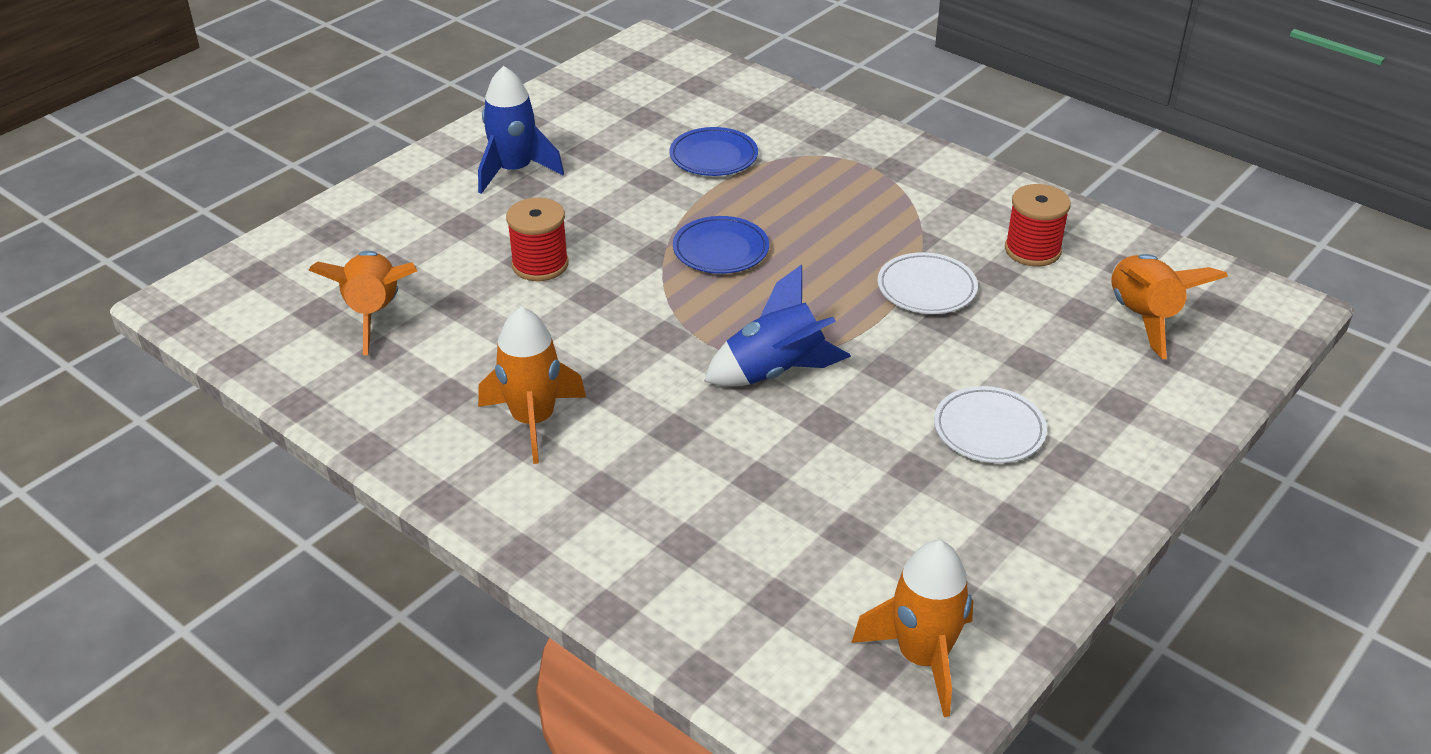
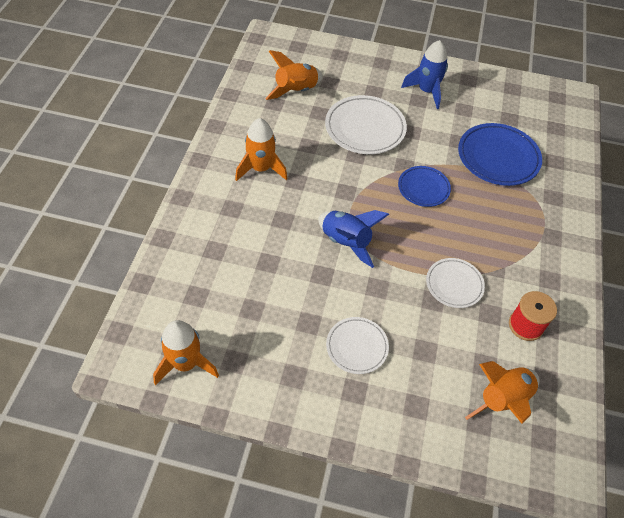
camera: 60 degrees right, 15 degrees up
red spool [506,198,569,281] -> white plate [325,95,407,154]
blue plate [669,127,758,176] -> blue plate [458,123,542,186], size x1.65

